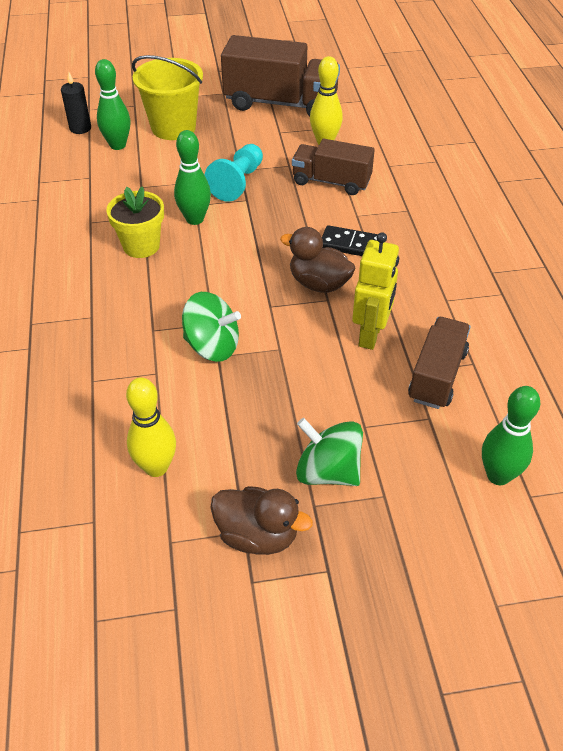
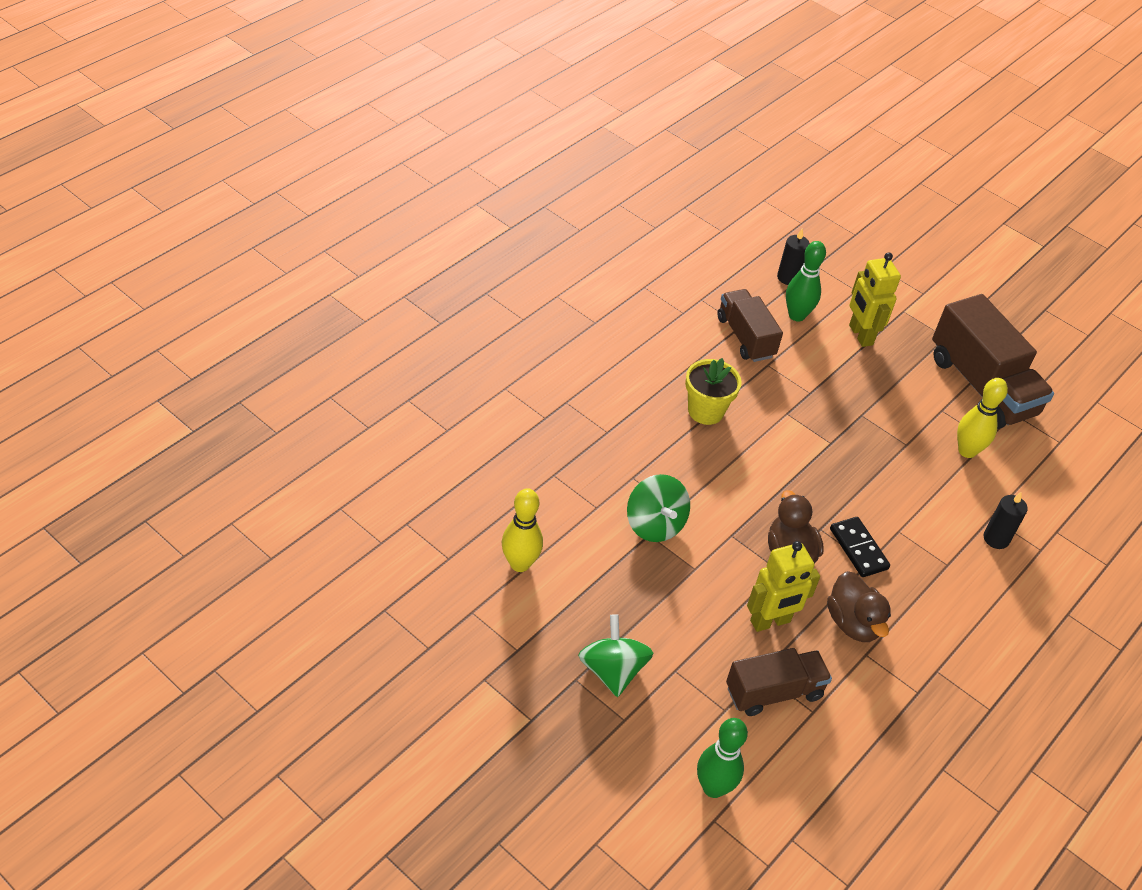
camera: 45 degrees right, 0 degrees up
yellow bucket [132,55,203,140] -> yellow robot [849,252,901,347]
green bowling pin [174,130,211,225] -> none
turquoise pawn [205,144,263,202] -> none
brown duck [210,486,313,555] -> brown duck moved to [827,571,891,642]
brown truck [292,139,375,195] -> brown truck moved to [717,289,783,362]
none -> black candle [983,492,1028,549]

